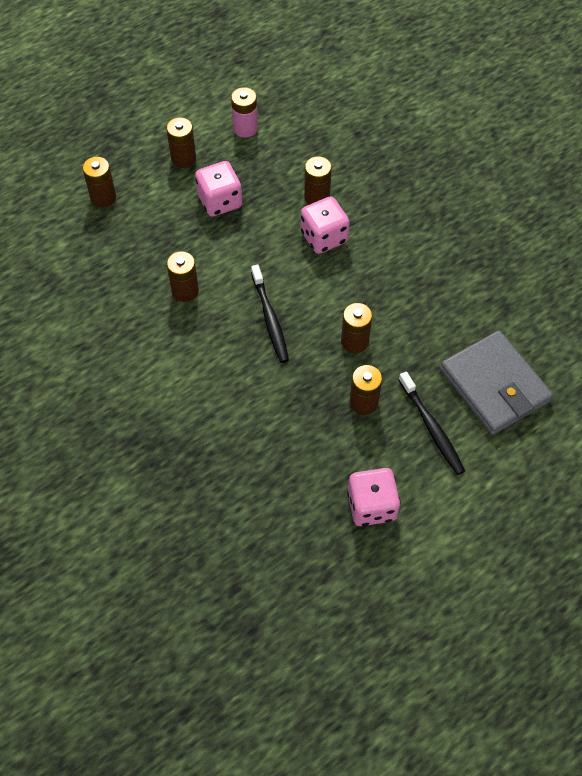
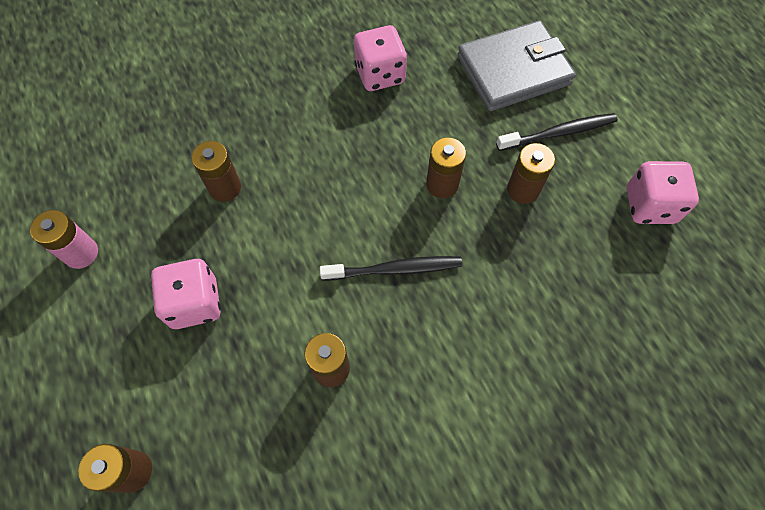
camera: 80 degrees left, 5 degrees up
brown battery [166,117,196,168] -> none
pink dice [300,196,350,254] -> pink dice moved to [354,25,407,91]

